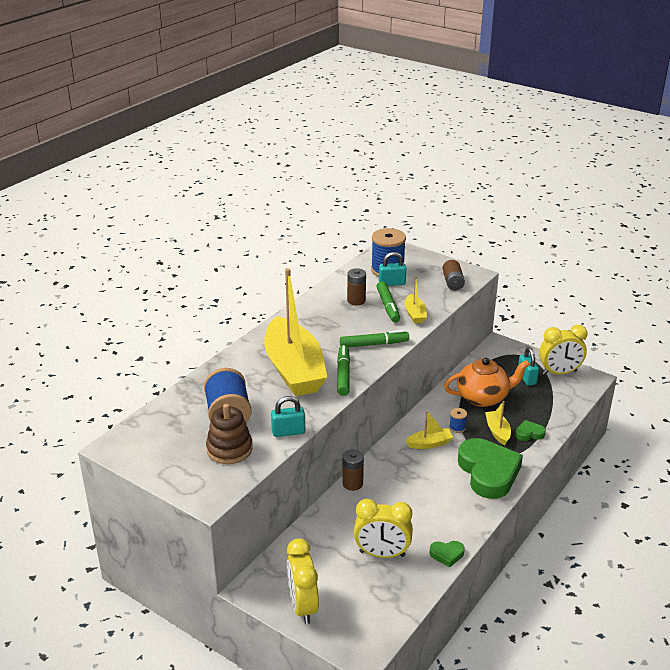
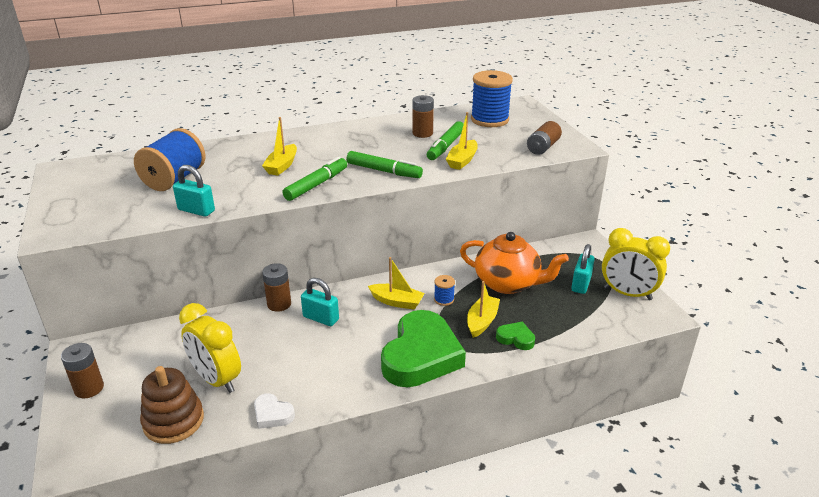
camera: 35 degrees right, 0 degrees up
brown stacking toy [206,404,253,464] -> brown stacking toy moved to [140,366,204,444]
yellow boat [264,268,328,396] -> yellow boat [262,117,297,176], size x0.42
yellow clock [287,538,319,624] -> brown battery [61,343,104,398]
turquoise padlock [379,252,406,286] -> turquoise padlock moved to [301,278,339,326]
green heart [429,541,465,567] -> white heart [254,393,295,429]

